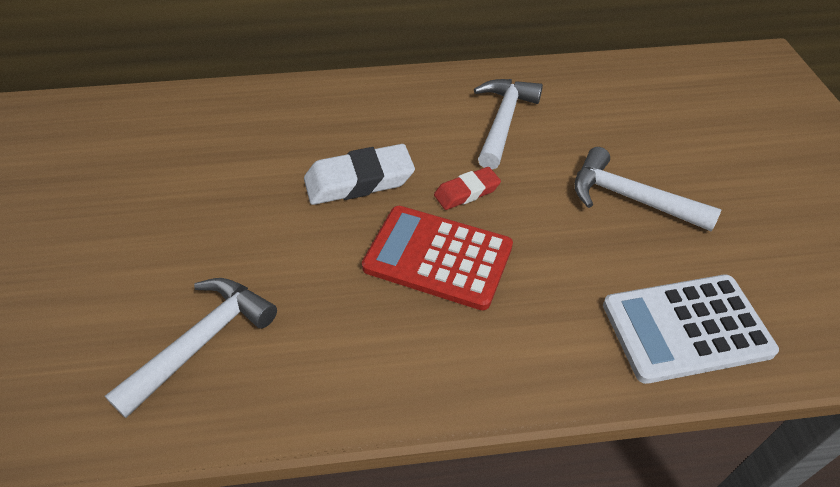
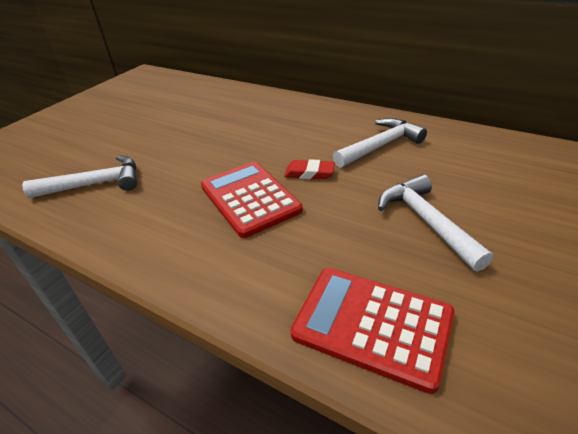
camera: 40 degrees right, 10 degrees down
white eraser [304,144,415,205] -> none
white calculator [603,275,779,384] -> red calculator [291,268,454,394]

